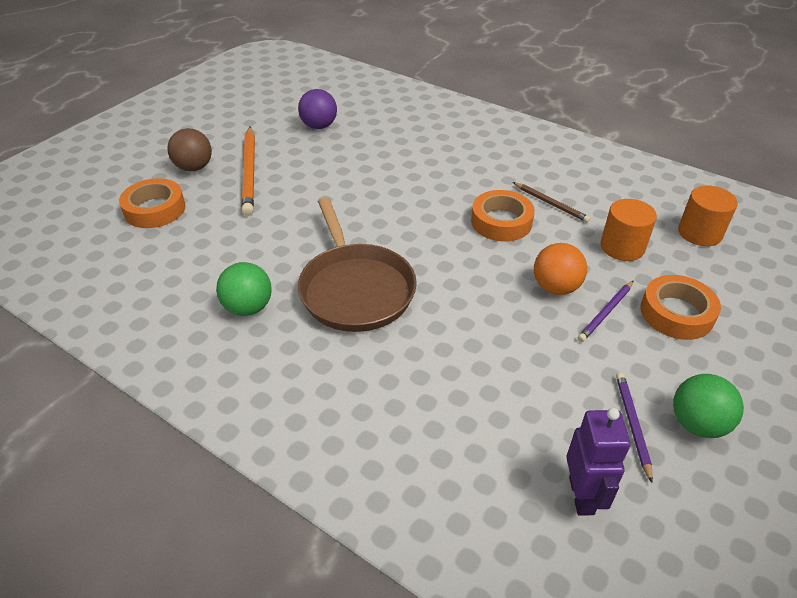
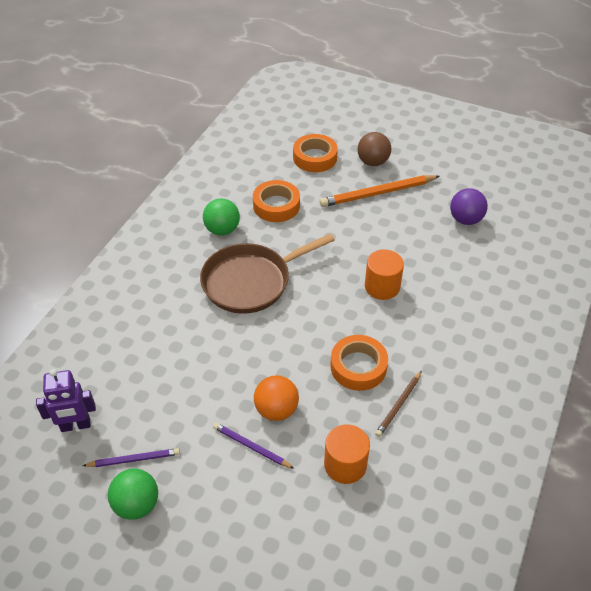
camera: 80 degrees right, 5 degrees up
orange tape [640,275,721,340] -> orange tape moved to [253,180,300,222]
orange cylinder [678,186,738,246] -> orange cylinder moved to [365,249,404,300]

